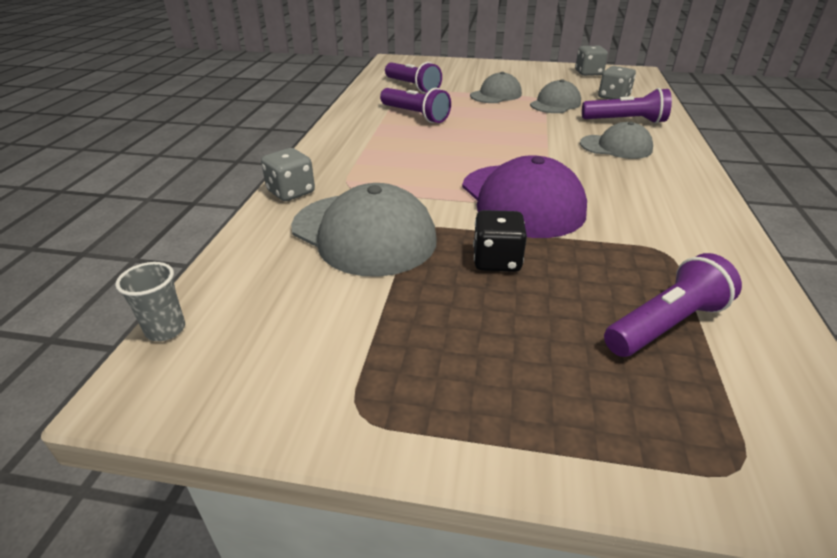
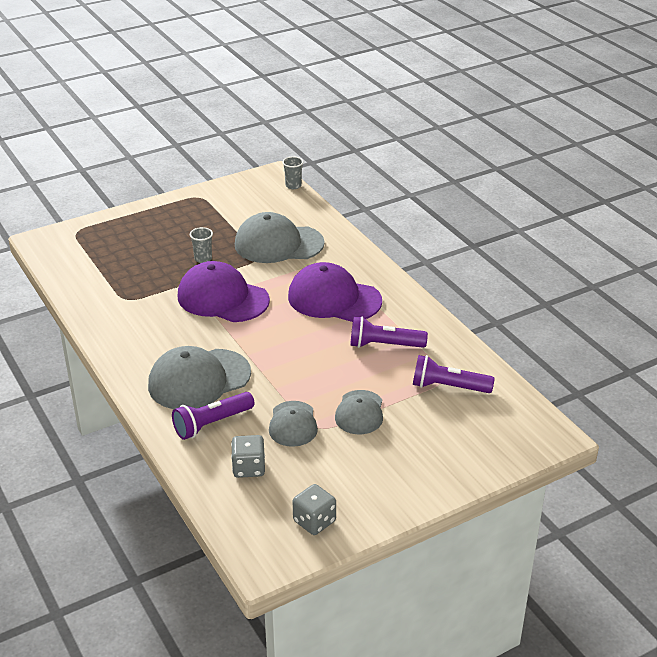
camera: 140 degrees right, 0 degrees up
grey dice [261,148,315,201] -> none
black dice [473,210,527,272] -> grey cup [190,227,213,263]
grey cap [580,121,653,159] -> grey cap [148,346,251,409], size x1.69
purple flashlight [604,253,742,357] -> none
none -> purple cap [288,262,382,322]

